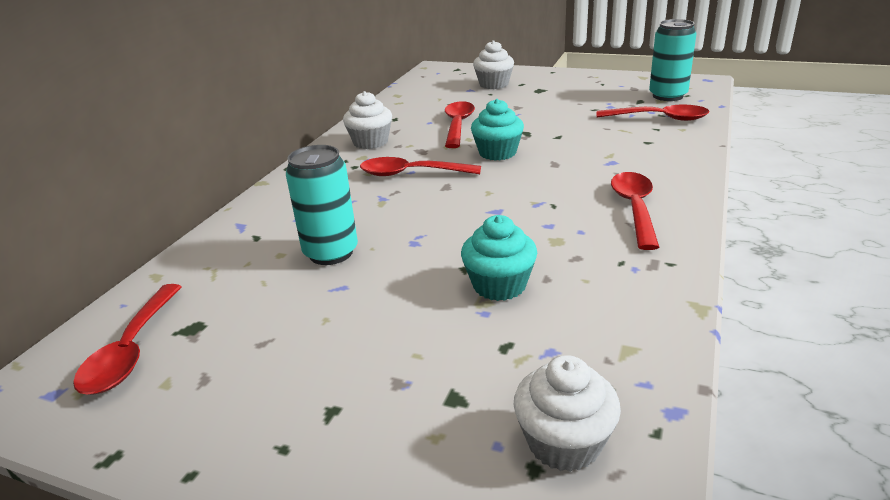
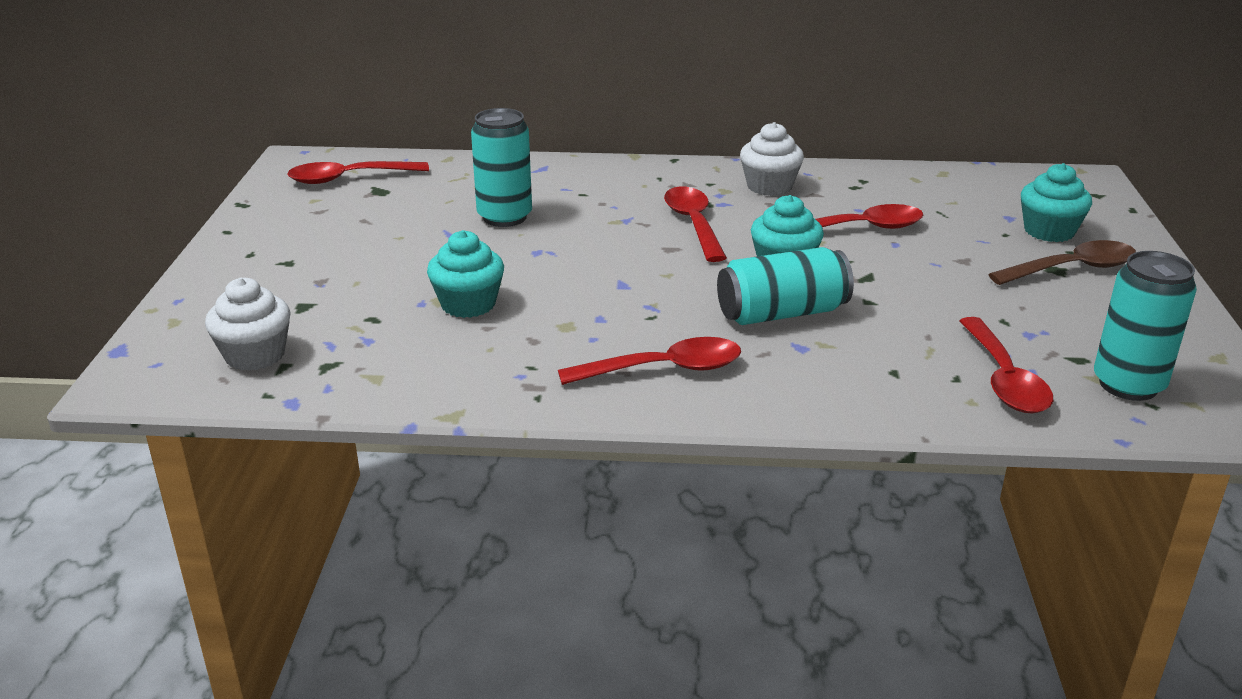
camera: 70 degrees right, 0 degrees up
white cupcake [473,40,514,89] -> turquoise cupcake [1021,163,1092,242]
none -> turquoise can [717,247,854,325]
none -> brown spoon [988,240,1136,285]

